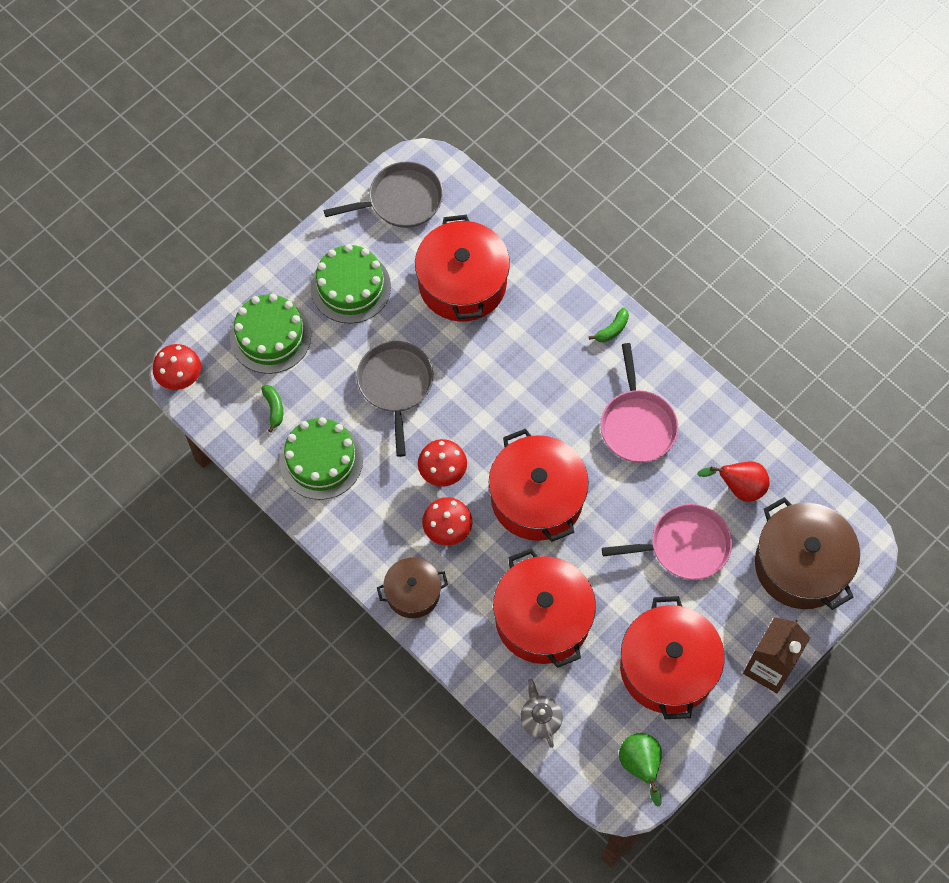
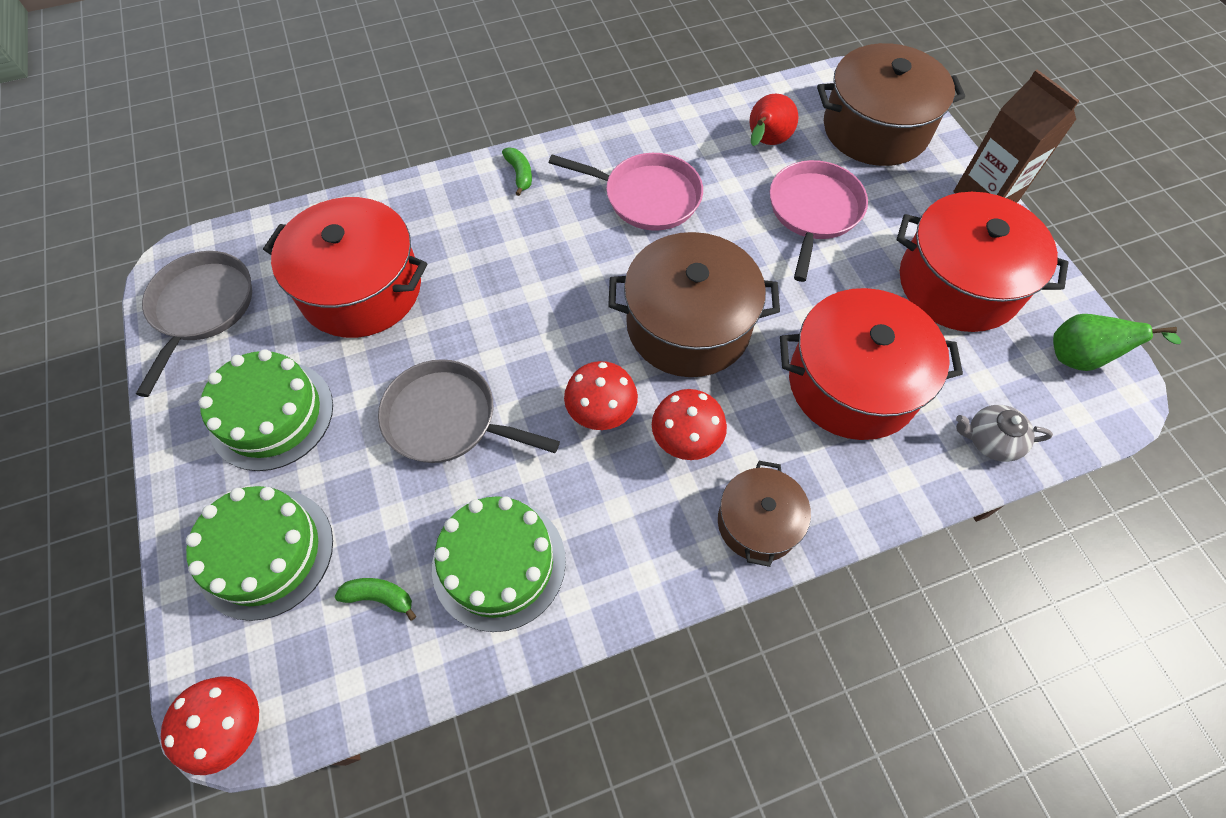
camera: 65 degrees left, 5 degrees down
red pot [489,429,589,542] -> brown pot [608,232,780,377]

